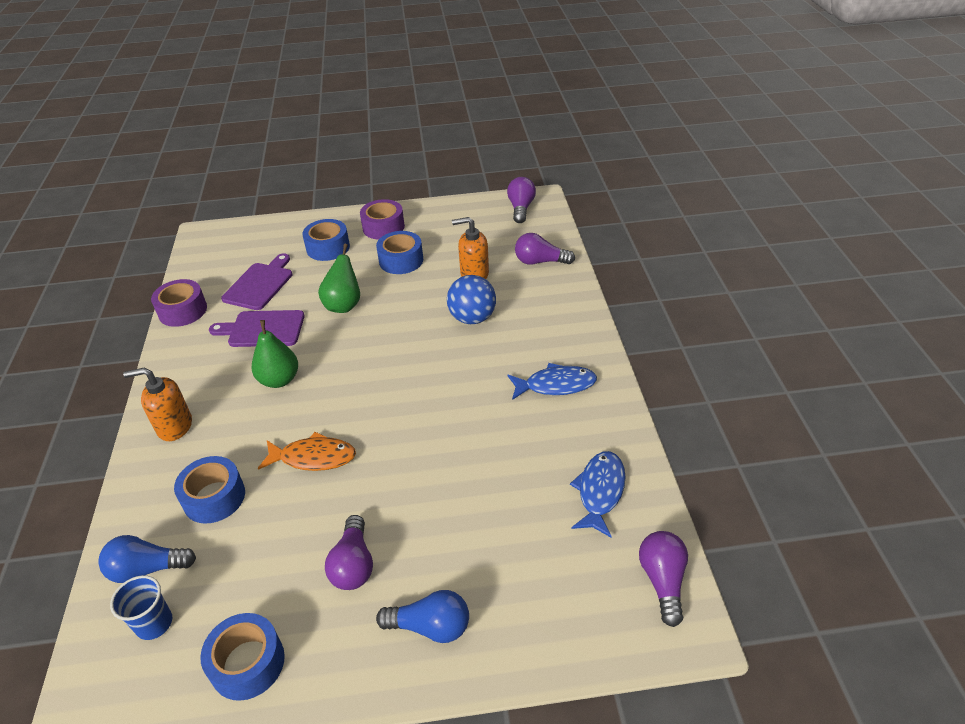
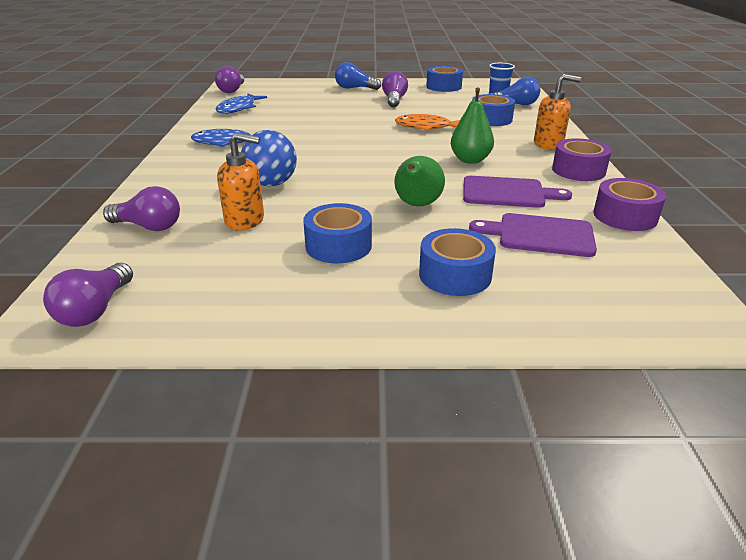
camera: 175 degrees left, 10 degrees down
purple cutting board [221,253,292,310] -> purple cutting board turned 75 degrees clockwise [469,213,597,257]
purple tape [360,199,405,240] -> purple tape moved to [552,138,612,181]

